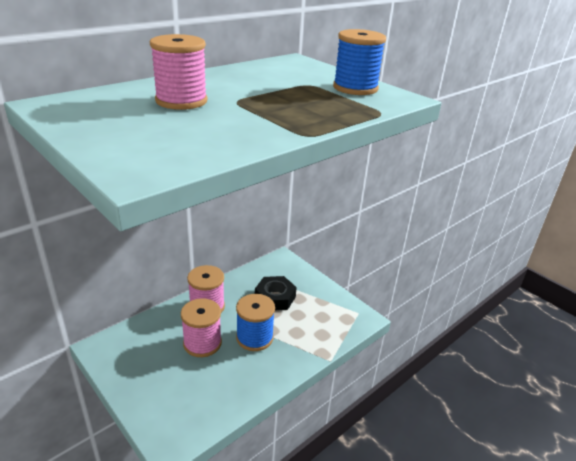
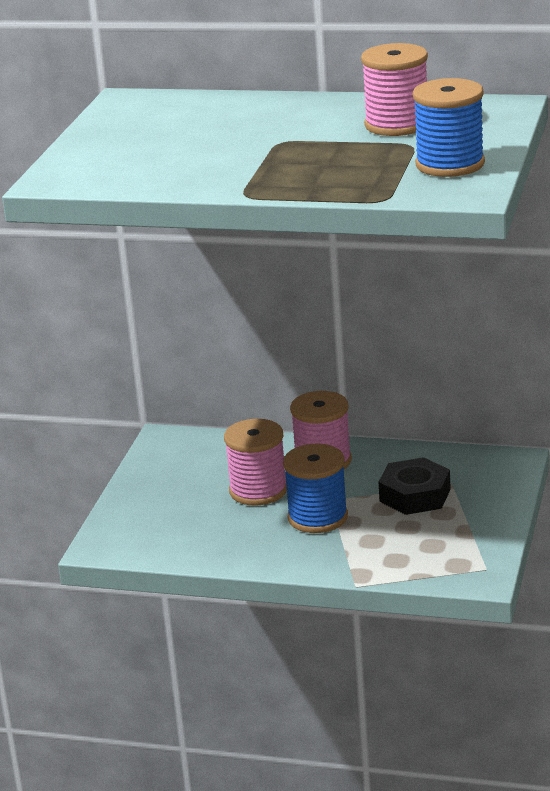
camera: 60 degrees right, 5 degrees down
pink spool [150,34,208,110] -> pink spool moved to [361,43,428,136]

